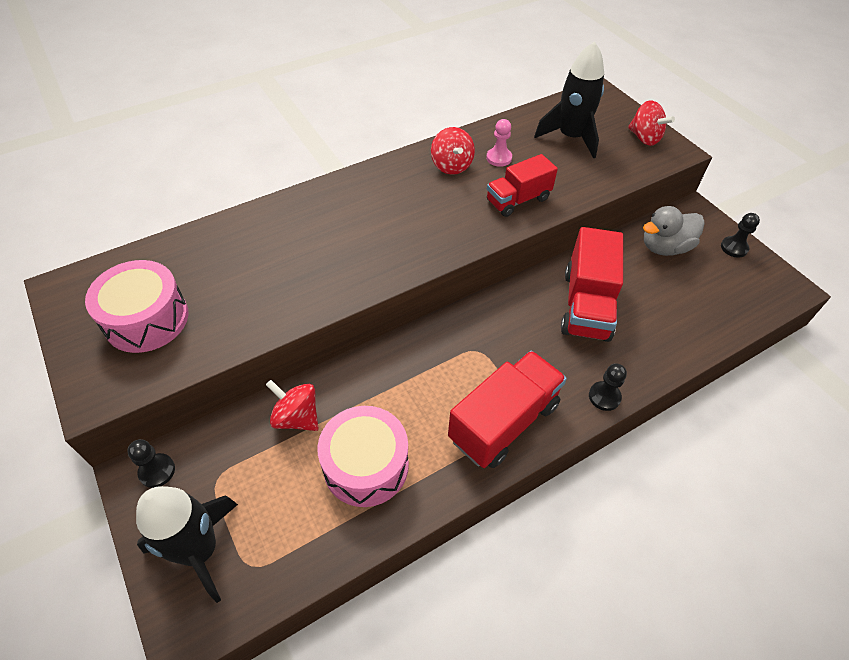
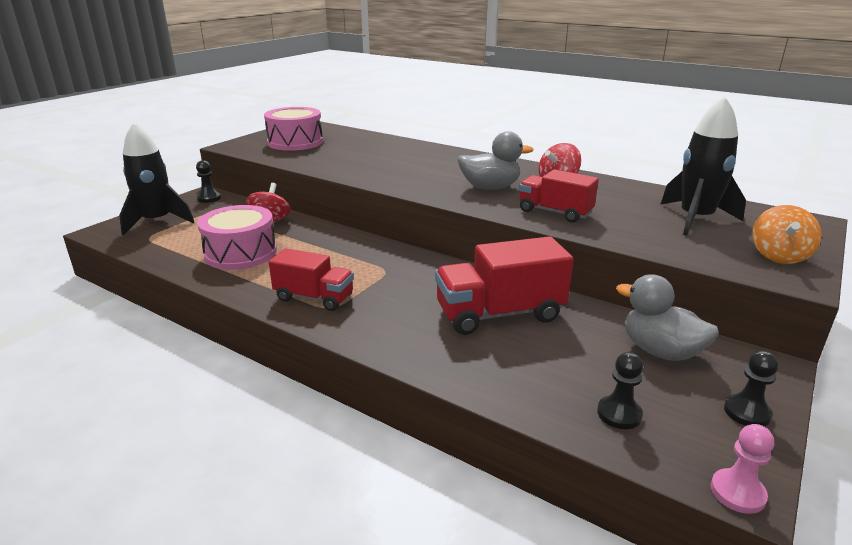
camera: 65 degrees right, 25 degrees down
red truck [448,351,567,468] -> red truck [269,248,354,311], size x0.65
pink pawn [486,119,512,167] -> pink pawn moved to [711,424,774,514]
black pawn [589,363,627,411] -> black pawn moved to [597,352,643,429]
red spinning top [628,100,675,146] -> orange spinning top [752,205,821,264]
none -> grey duck [458,131,534,190]

